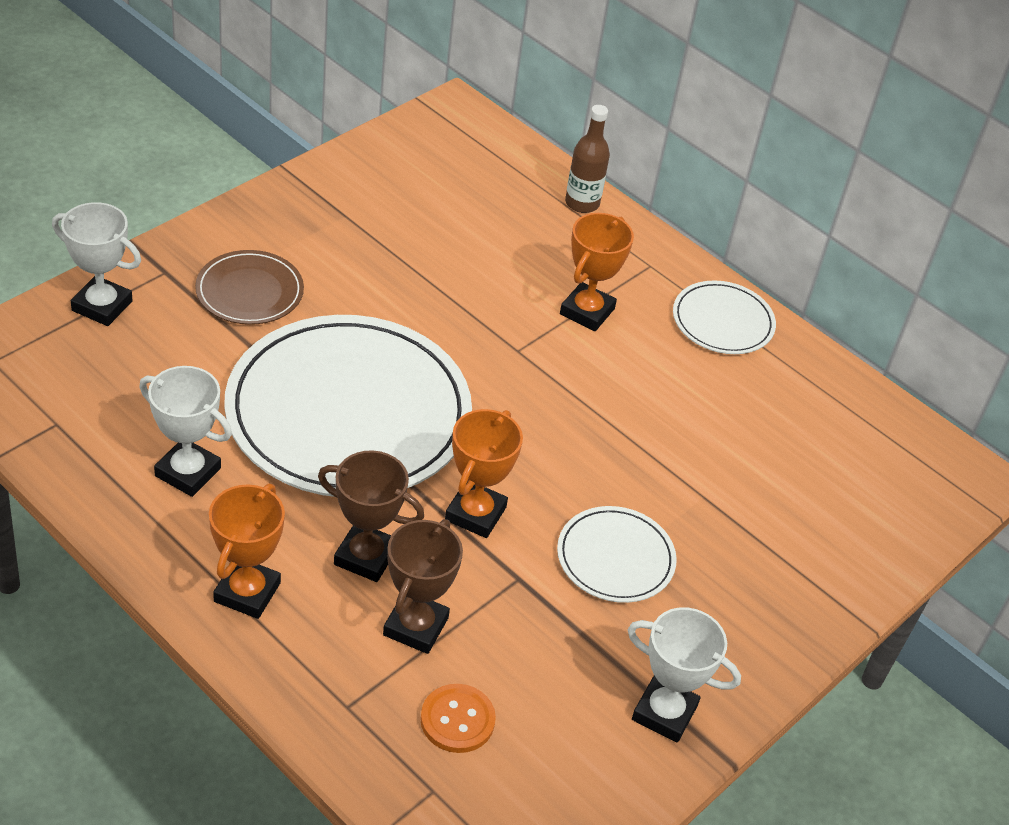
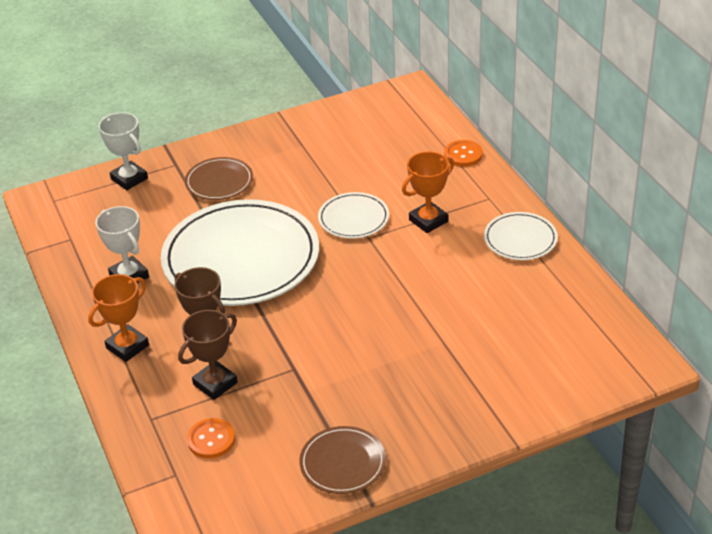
camera: 30 degrees right, 5 degrees down
orange trophy [445,409,523,538] -> none
white plate [557,506,677,603] -> white plate moved to [318,192,389,239]
brown bottle [565,105,610,213] -> orange button [444,140,483,167]
white trophy [628,607,741,743] -> brown plate [299,426,386,494]

